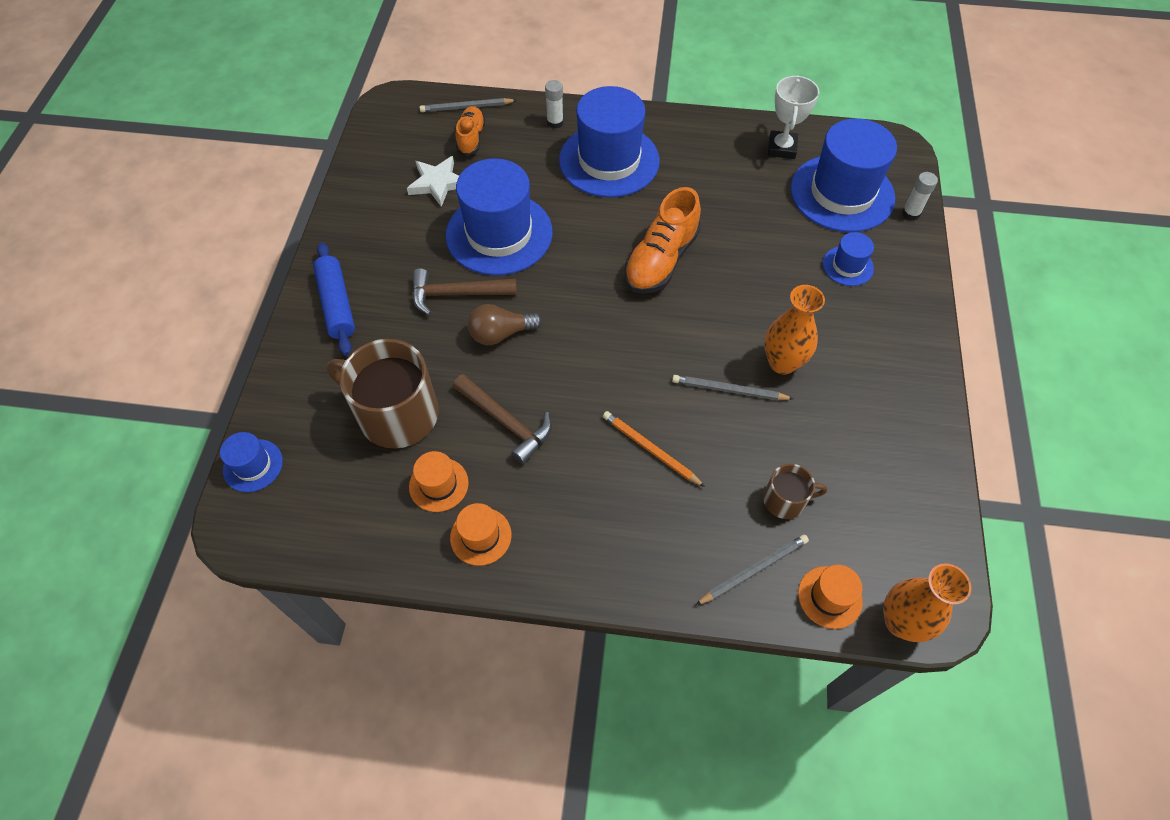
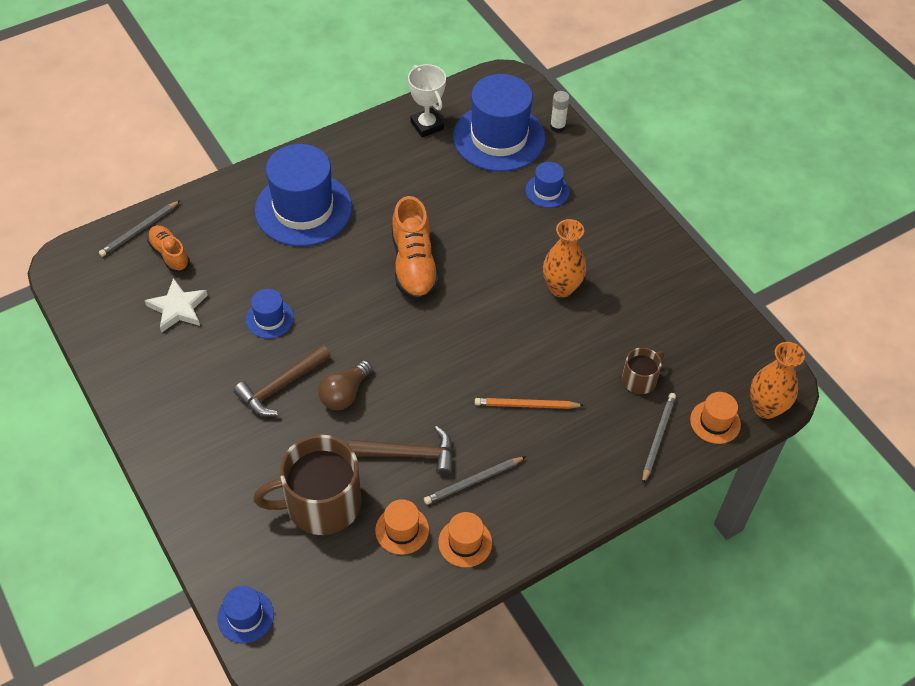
camera: 40 degrees left, 5 degrees down
blue rolling pin [313,242,355,356] -> none
blue hat [446,158,553,276] -> blue hat [246,289,294,339], size x0.46
white glue stick [545,80,563,128] -> none
grey pencil [672,375,794,400] -> grey pencil moved to [424,456,526,505]

